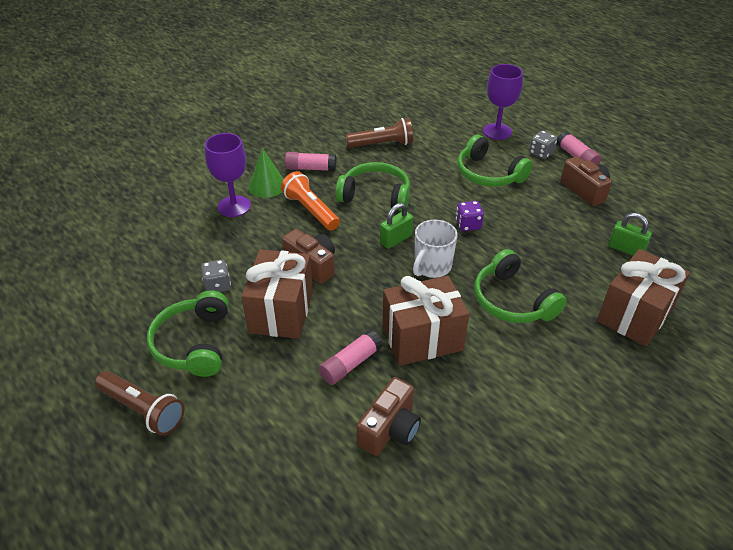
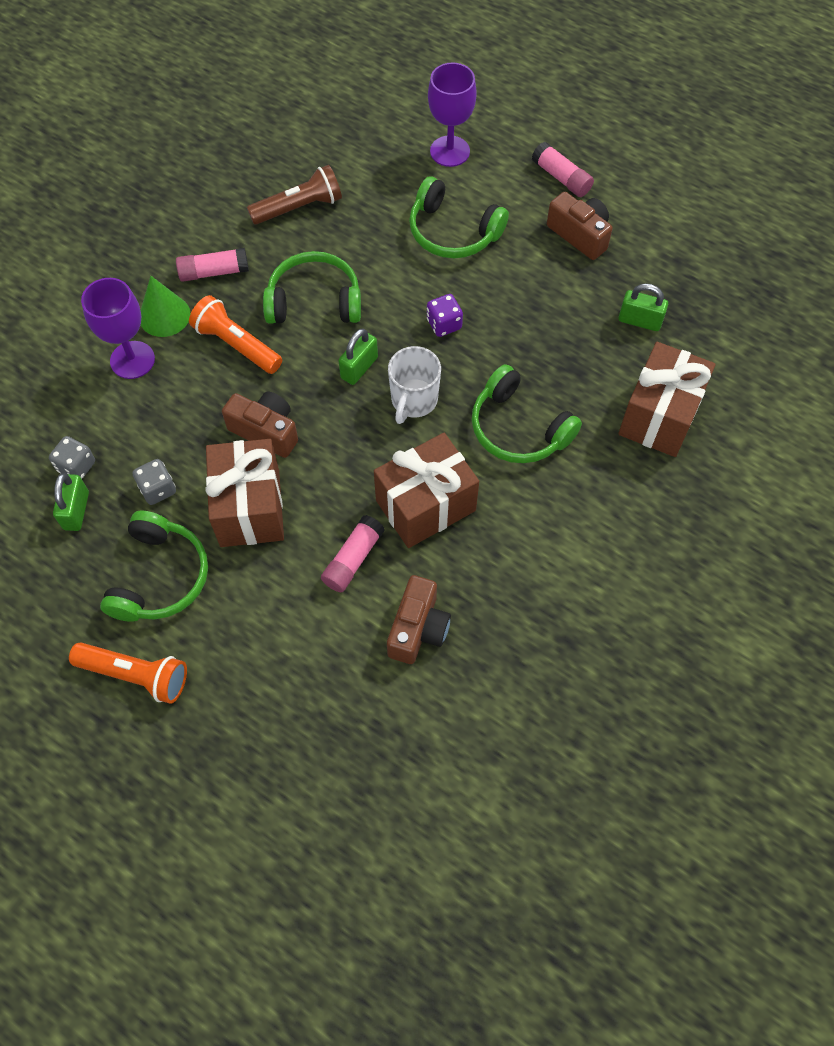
camera: 15 degrees left, 20 degrees up
brown flashlight [95,371,184,436] -> orange flashlight [69,642,187,704]
green headphones [147,290,228,377] -> green headphones turned 150 degrees counterclockwise [100,511,208,622]
grey dice [529,130,557,159] -> grey dice moved to [49,436,95,479]
none -> green padlock [53,473,89,531]

